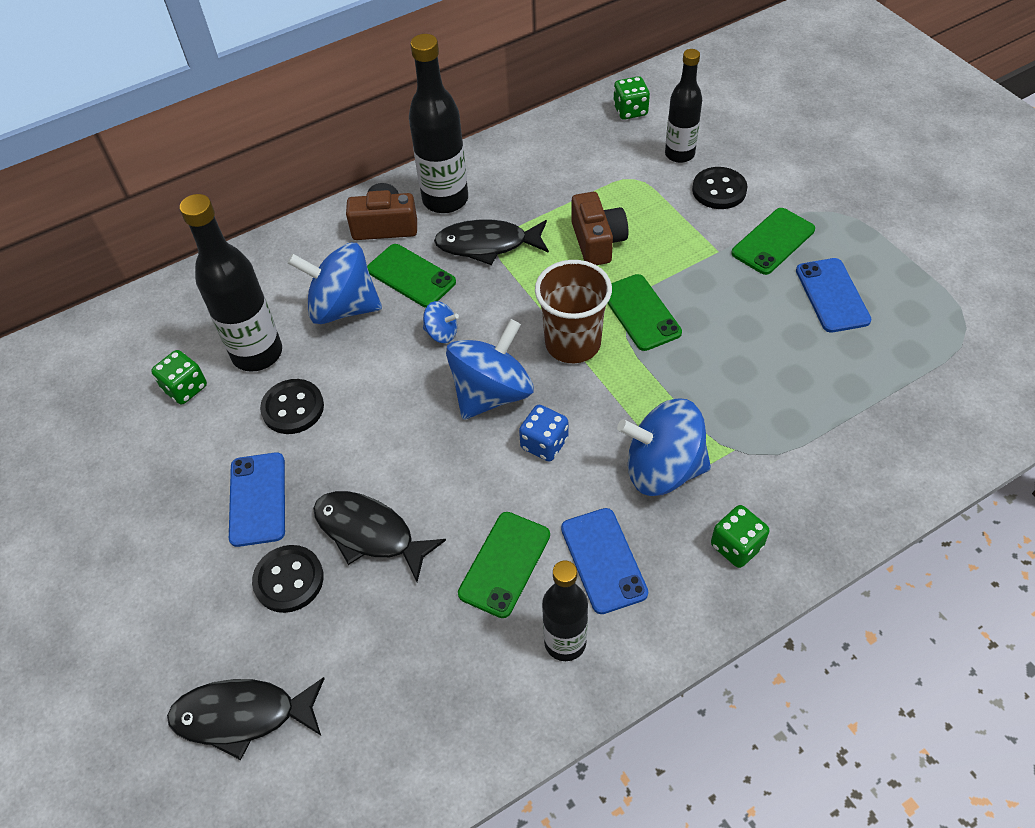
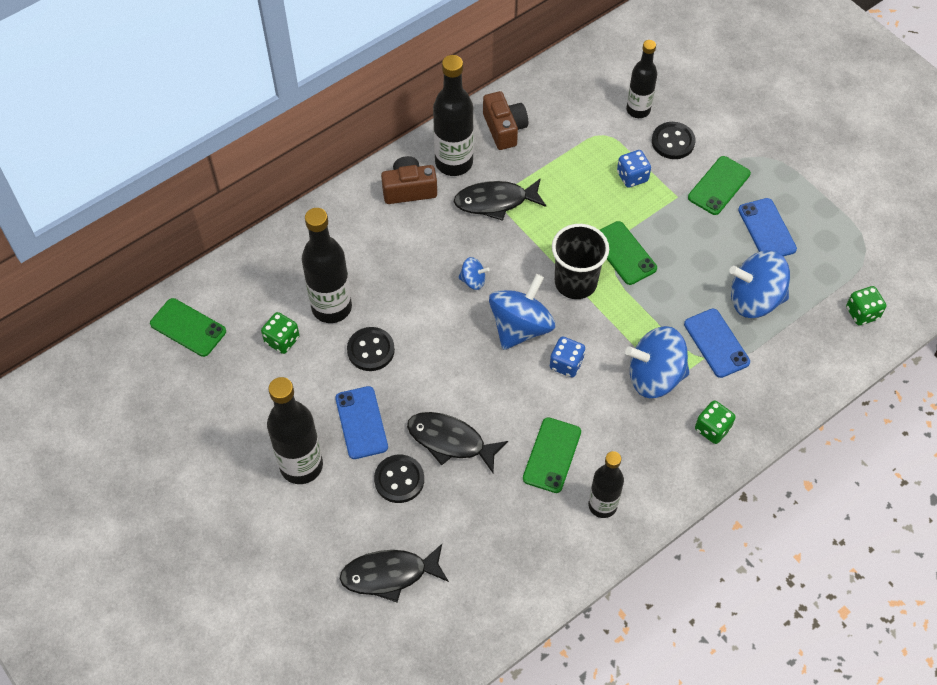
camera: 10 degrees left, 5 degrees up
blue spinning top [288,243,382,324] -> blue spinning top moved to [729,250,790,318]
green phone [367,244,456,308] -> green phone moved to [150,298,226,357]
brown cup [535,260,612,363] -> black cup [552,224,609,299]
blue phone [561,508,648,614] -> blue phone moved to [684,309,750,378]
brown camera [572,192,628,265] -> brown camera moved to [483,91,528,150]
green dice [613,76,650,120] -> green dice moved to [846,286,886,326]
none -> black bottle [267,377,323,484]
none -> blue dice [617,150,651,188]

